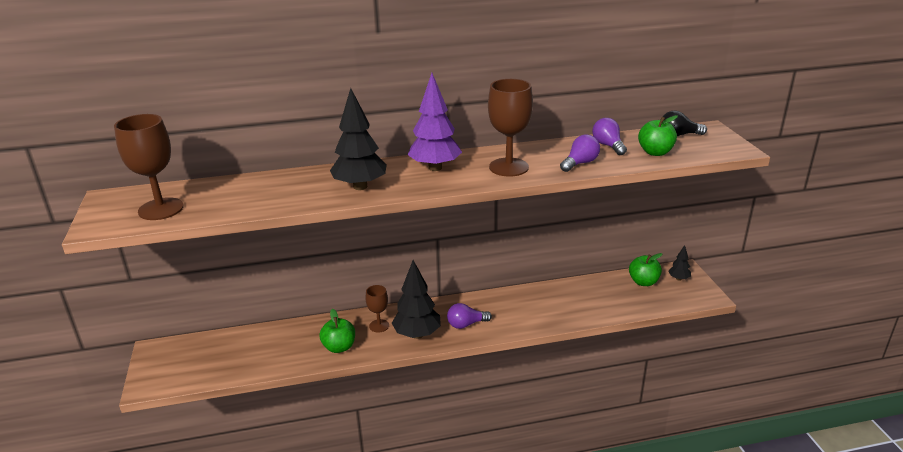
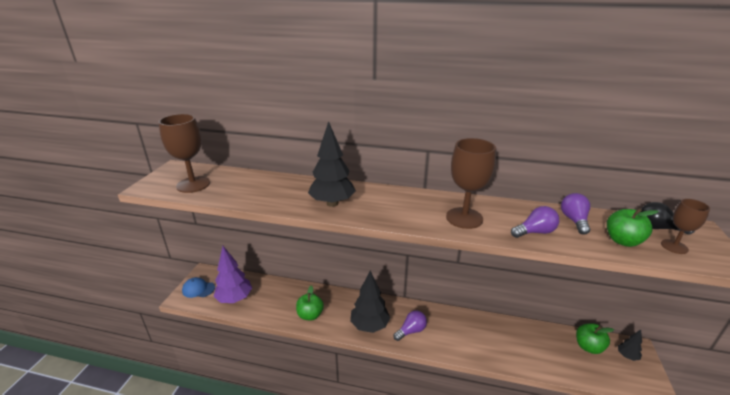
camera: 25 degrees right, 0 degrees up
brown goblet [365,285,389,333] -> brown goblet moved to [661,199,710,254]
purple tree [408,73,462,171] -> purple tree moved to [213,246,252,303]
purple light bulb [447,303,492,329] -> purple light bulb turned 135 degrees clockwise [393,311,427,341]
none -> blue cap [182,277,215,298]

